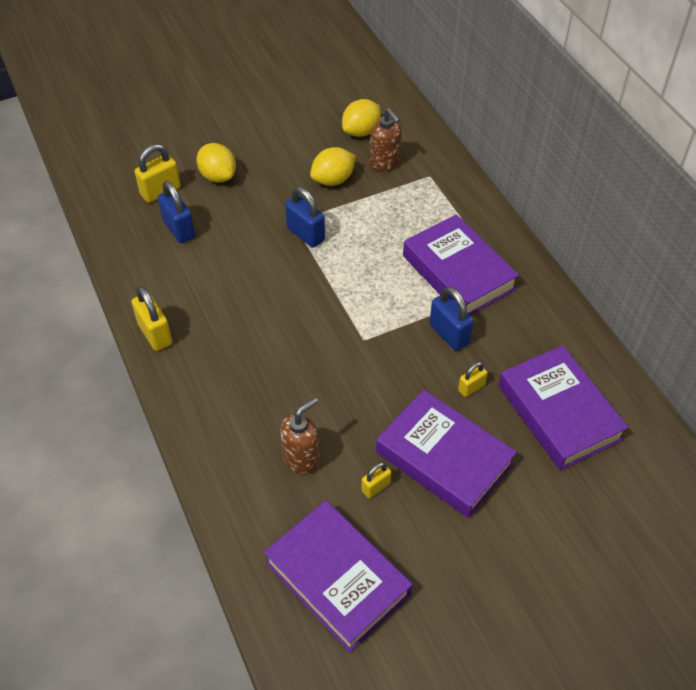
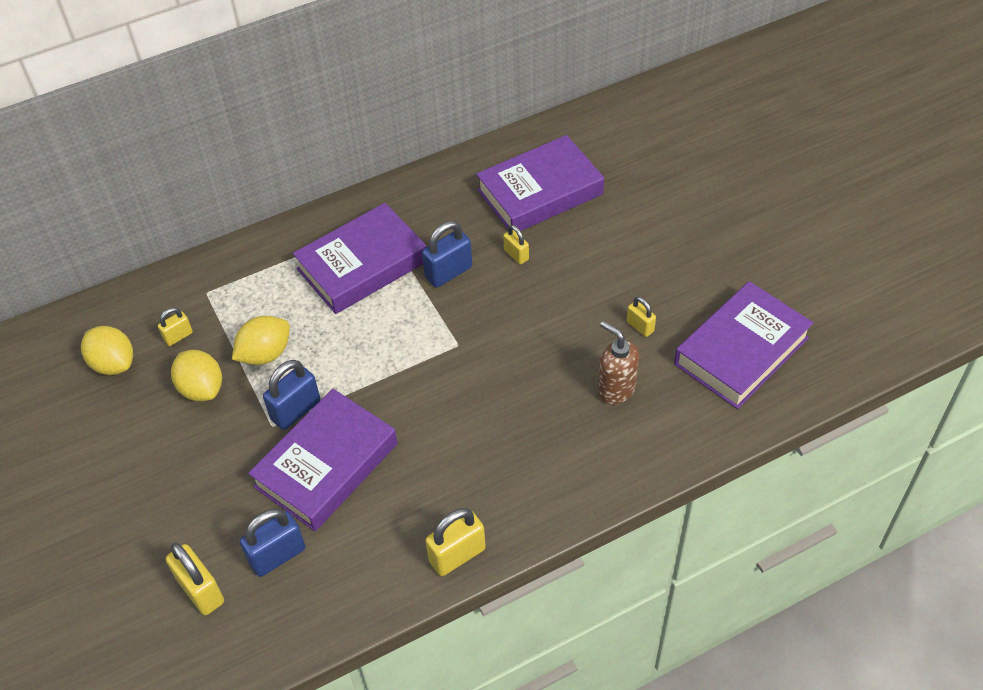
camera: 90 degrees left, 0 degrees up
yellow lemon [196,143,236,183] -> yellow lemon moved to [232,316,290,365]
brown soap dispenser [370,108,402,172] -> yellow padlock [158,307,193,346]
purple book [376,390,517,518] -> purple book moved to [248,389,398,531]

